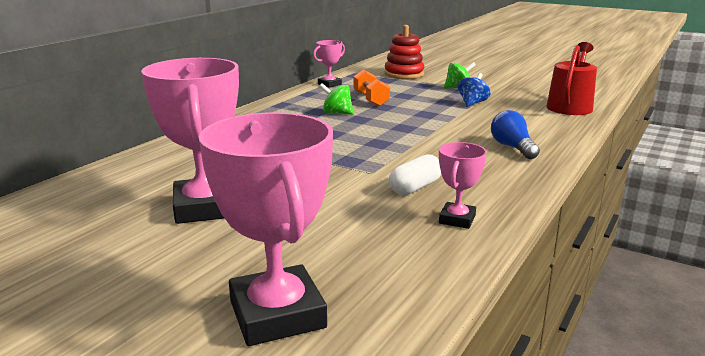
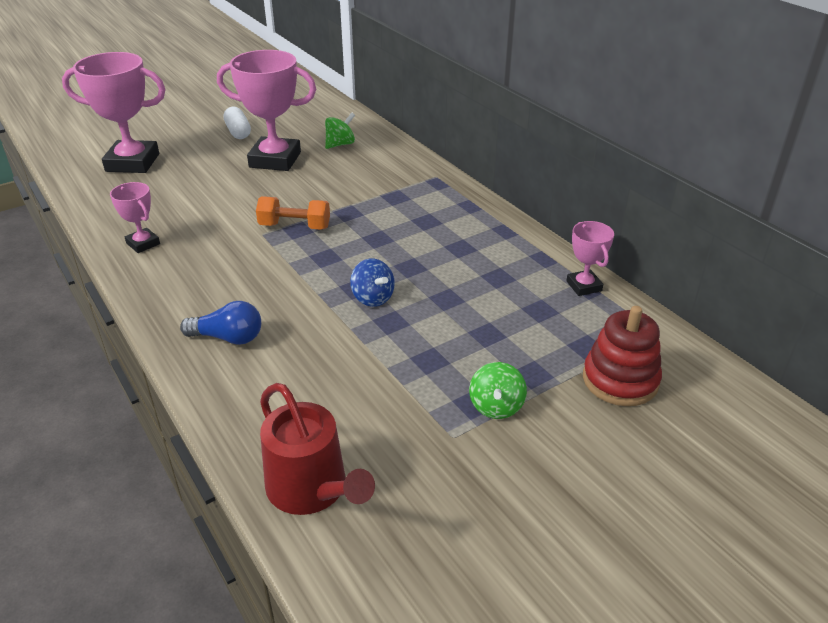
camera: 115 degrees right, 15 degrees up
green spinning top [319,83,354,115] -> green spinning top moved to [325,112,355,149]
orange dumbbell [354,70,390,106] -> orange dumbbell moved to [256,197,330,230]
white capsule [389,154,441,195] -> white capsule moved to [223,107,251,139]
blue spinning top [458,73,491,107] -> blue spinning top moved to [350,259,395,307]

